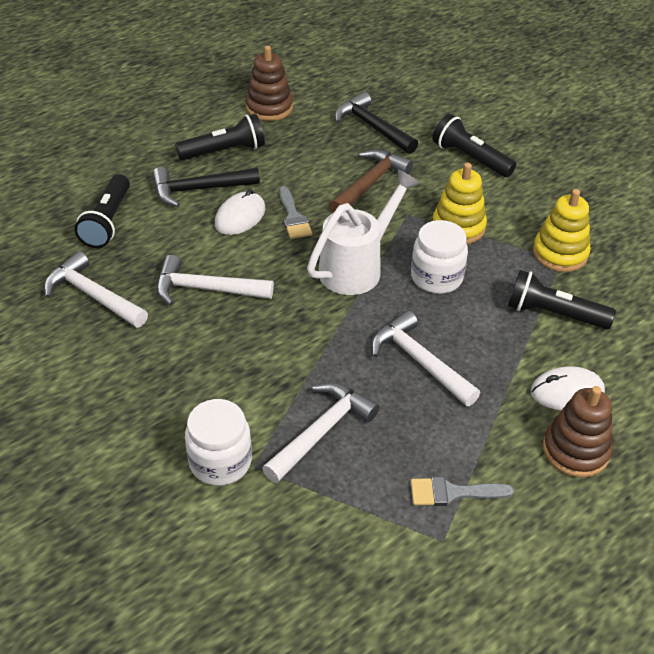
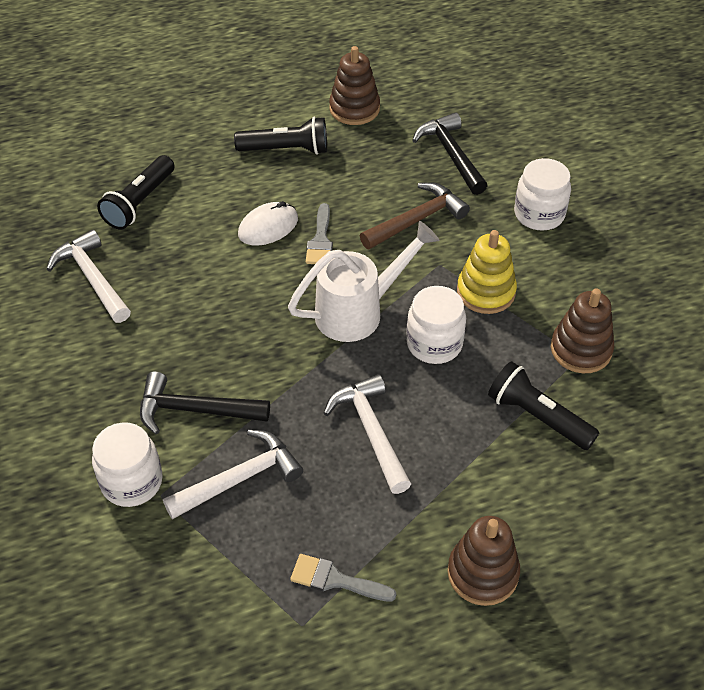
camera: 20 degrees right, 5 degrees up
black hammer [152,167,260,207] -> black hammer moved to [140,371,270,435]
white hammer [156,255,274,306] -> none
black flashlight [433,114,516,177] -> white jar [514,158,571,230]
white mouse [531,366,605,410] -> none
yellow stacking toy [533,189,590,272] -> brown stacking toy [551,288,614,373]

